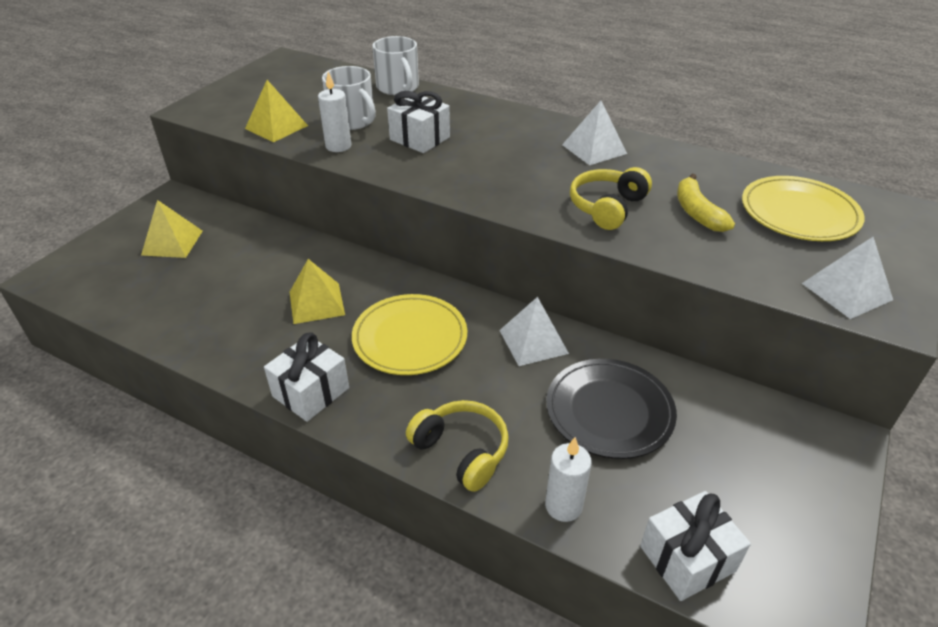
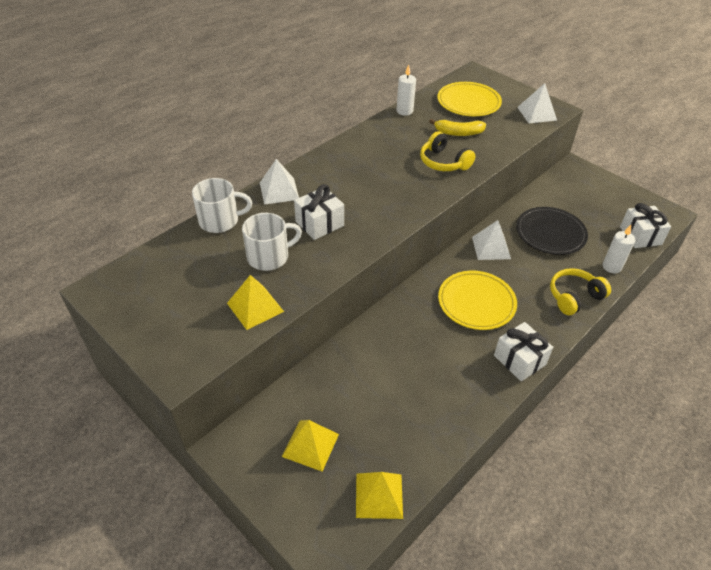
camera: 75 degrees left, 5 degrees up
yellow pyramid [290,259,345,324] -> yellow pyramid moved to [356,472,403,519]
white candle [318,72,351,152] -> white candle moved to [396,64,416,116]
white pyramid [562,101,627,165] -> white pyramid moved to [260,159,299,205]

